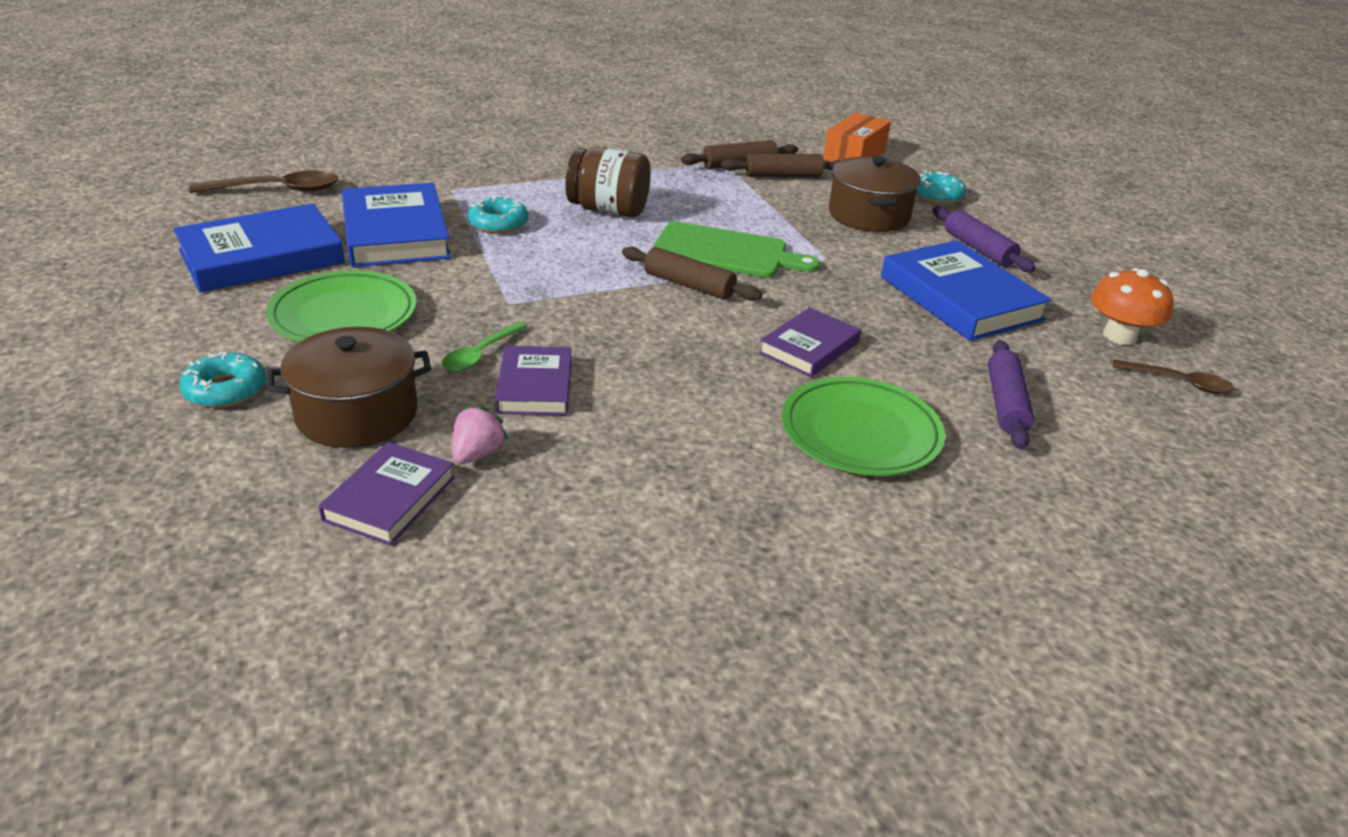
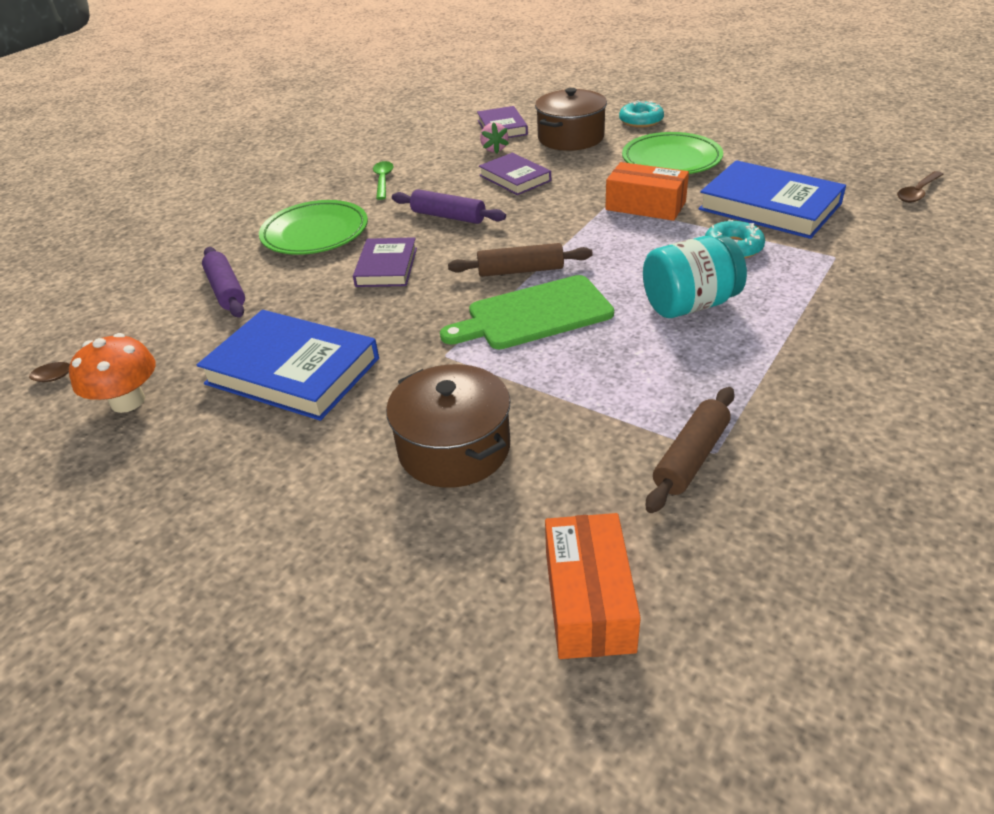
camera: 150 degrees right, 5 degrees up
blue book [173,203,345,293] -> none
brown spoon [189,171,338,193] -> brown spoon [897,171,944,203], size x0.64
green spoon [442,322,528,371] -> green spoon moved to [373,161,394,200]
brown jar [565,147,651,217] -> turquoise jar [643,236,747,318]
brown rolling pin [721,153,841,177] -> none
turquoise donut [916,171,966,204] -> none
purple rolling pin [933,206,1036,272] -> purple rolling pin moved to [392,189,506,224]
none -> orange box [605,162,689,221]

